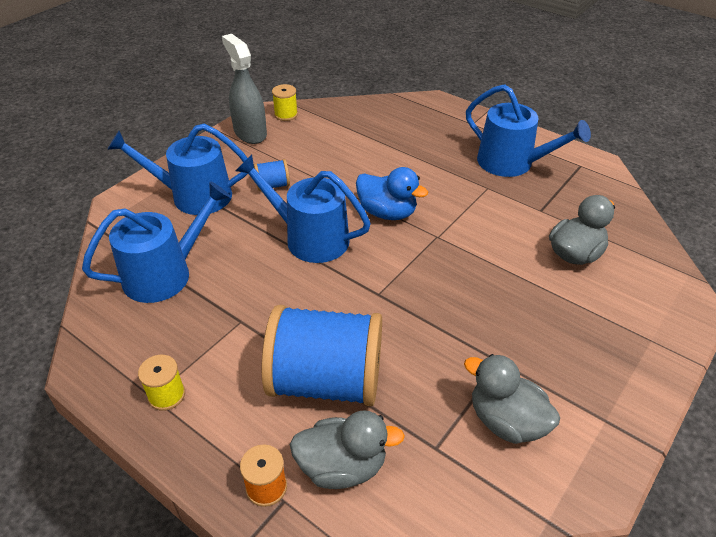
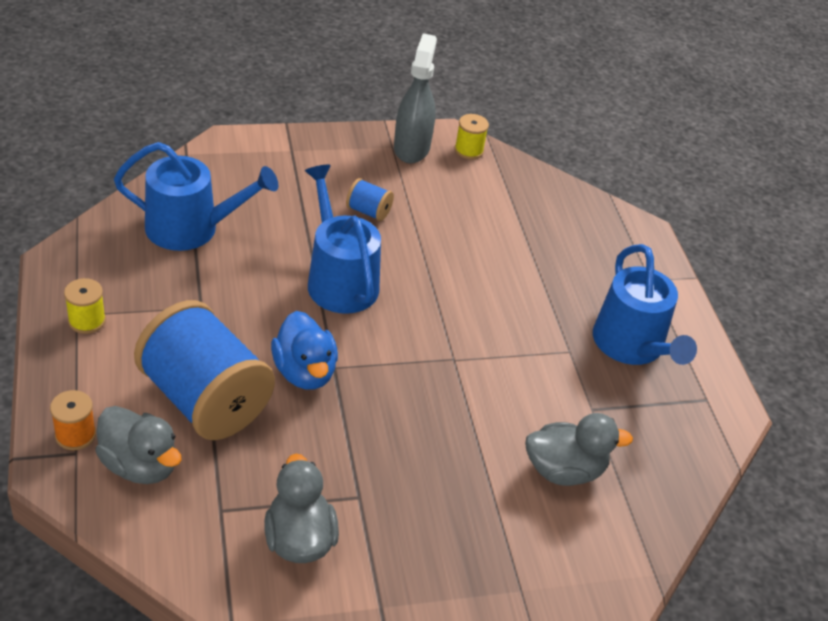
camera: 35 degrees right, 0 degrees up
blue watering can [107,124,248,215] -> none
blue duck [356,167,428,220] -> blue duck moved to [271,311,338,389]

